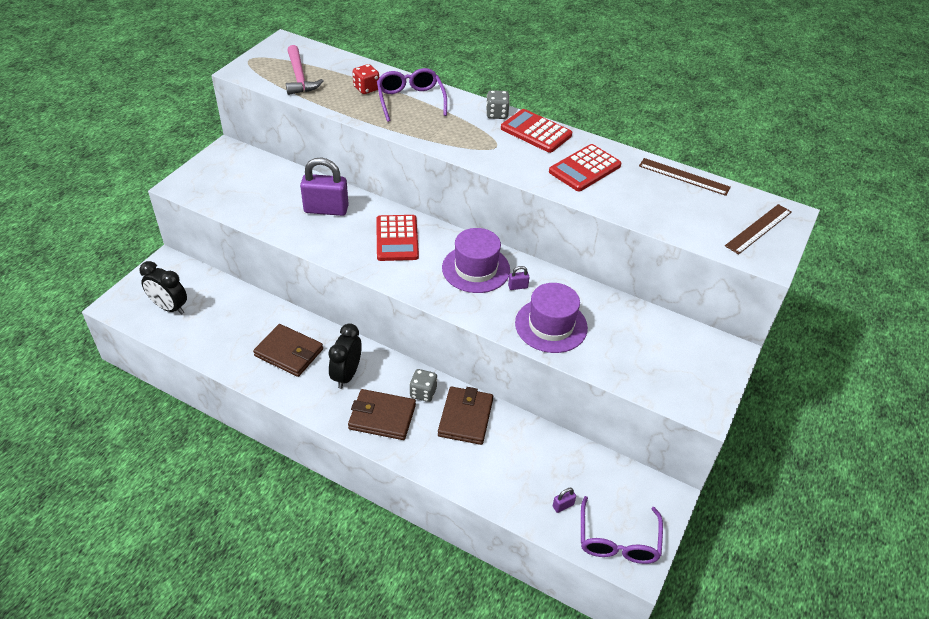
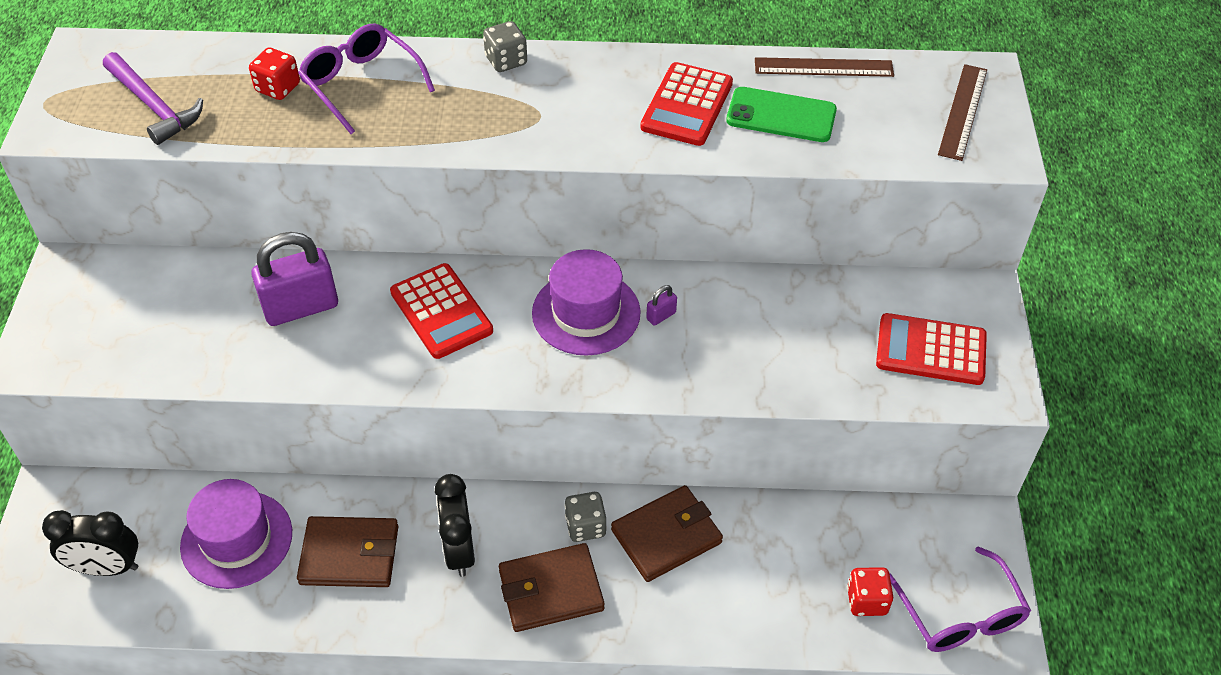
camera: 25 degrees left, 5 degrees up
pink hammer [286,45,323,95] -> purple hammer [103,52,203,145]
brown wallet [438,387,493,445] -> brown wallet turned 75 degrees clockwise [611,485,723,582]
red calculator [501,109,572,153] -> red calculator moved to [876,313,987,385]
purple hat [515,283,588,353] -> purple hat moved to [180,479,292,589]
purple padlock [553,488,576,513] -> red dice [847,567,893,616]
none -> green phone [726,87,837,142]

